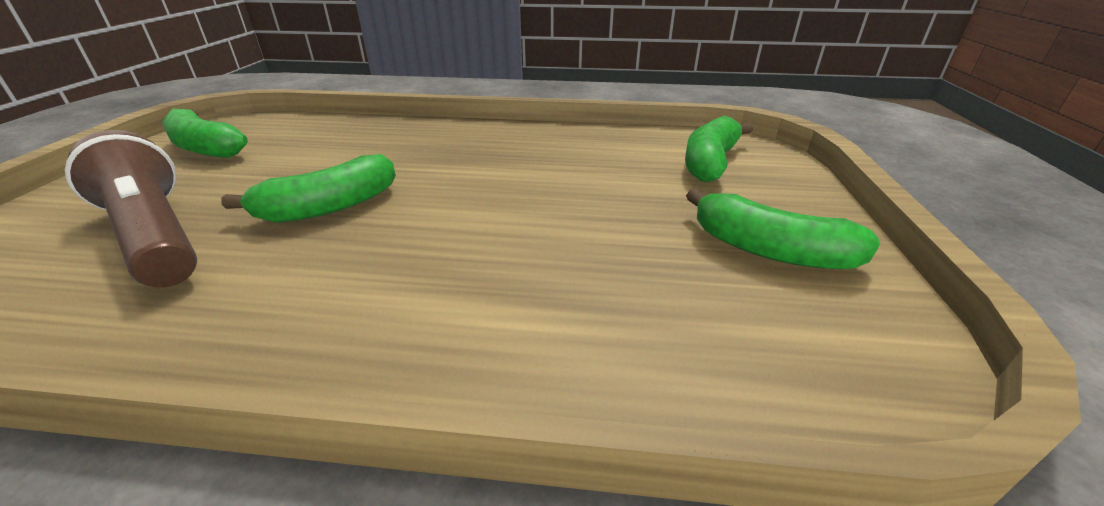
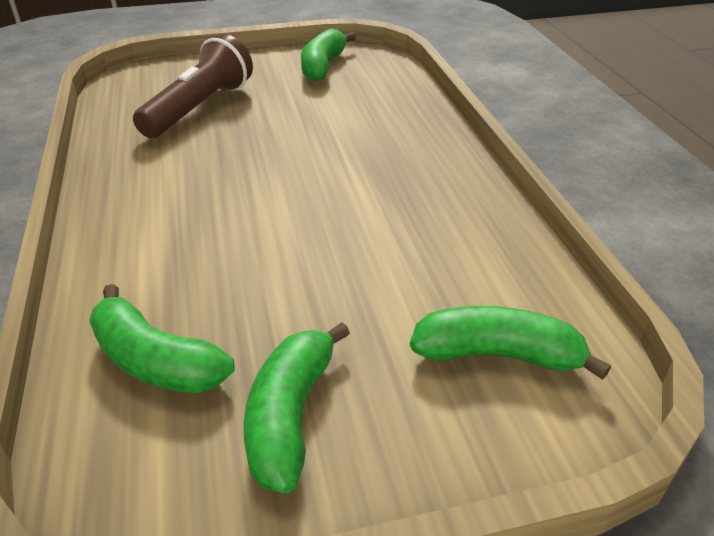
camera: 70 degrees right, 5 degrees up
green banana [221,154,396,223] -> green banana moved to [89,284,235,393]

